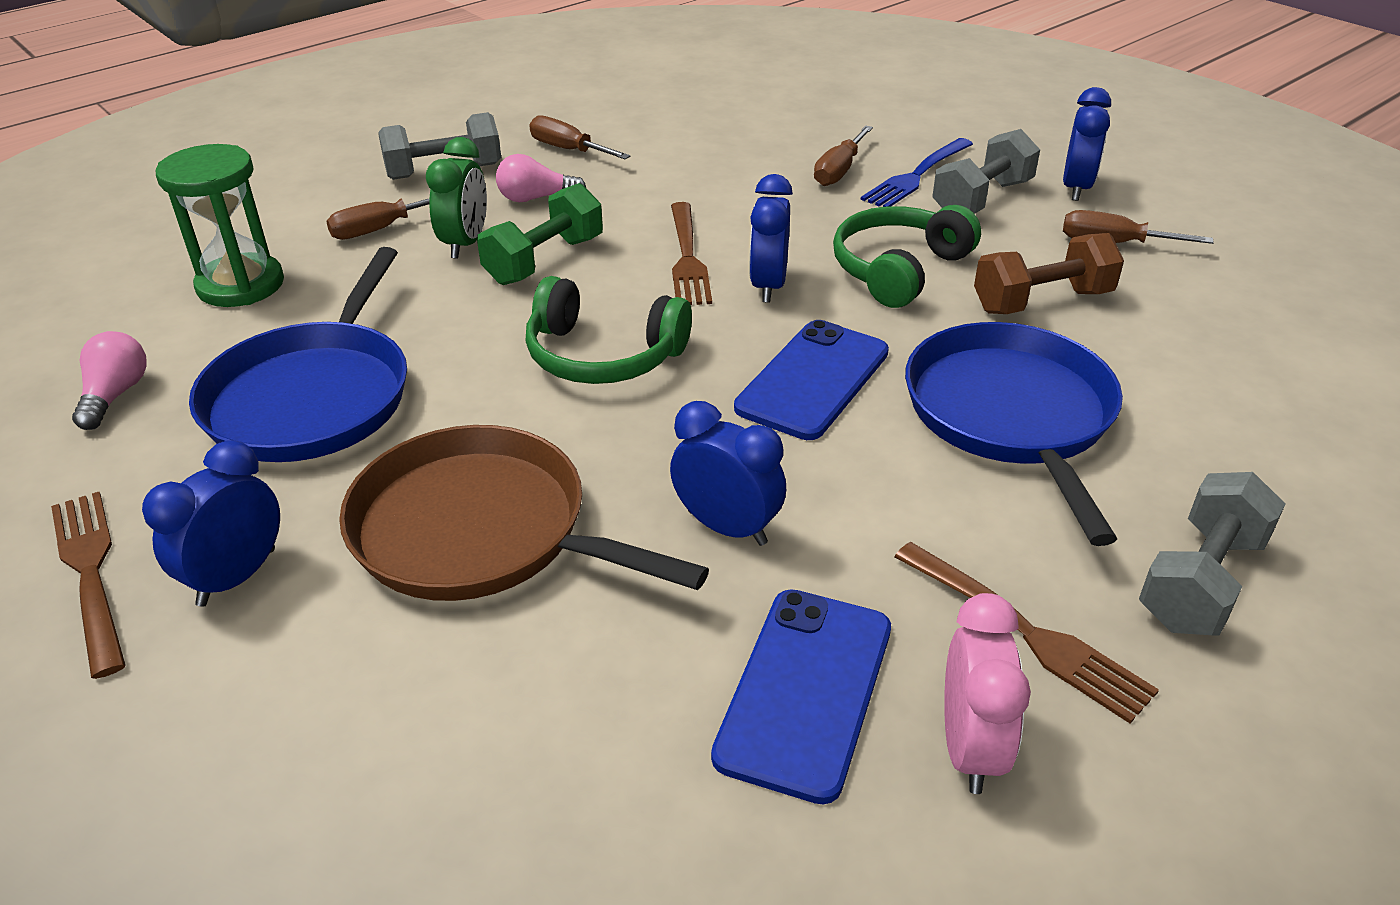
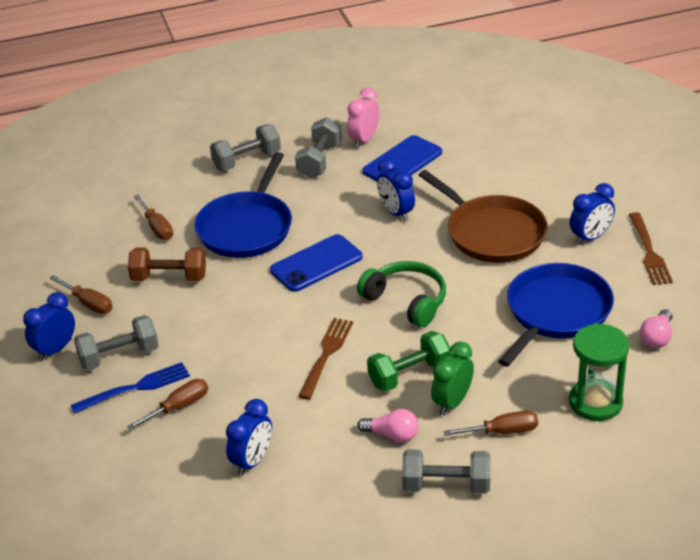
camera: 155 degrees left, 0 degrees up
brown screwdriver [529,115,630,159] -> brown screwdriver moved to [134,195,173,240]
blue clock [749,174,793,303] -> blue clock moved to [226,399,272,476]
green headphones [833,205,981,308] -> none
brown fork [894,542,1159,723] -> grey dumbbell [295,117,342,178]

